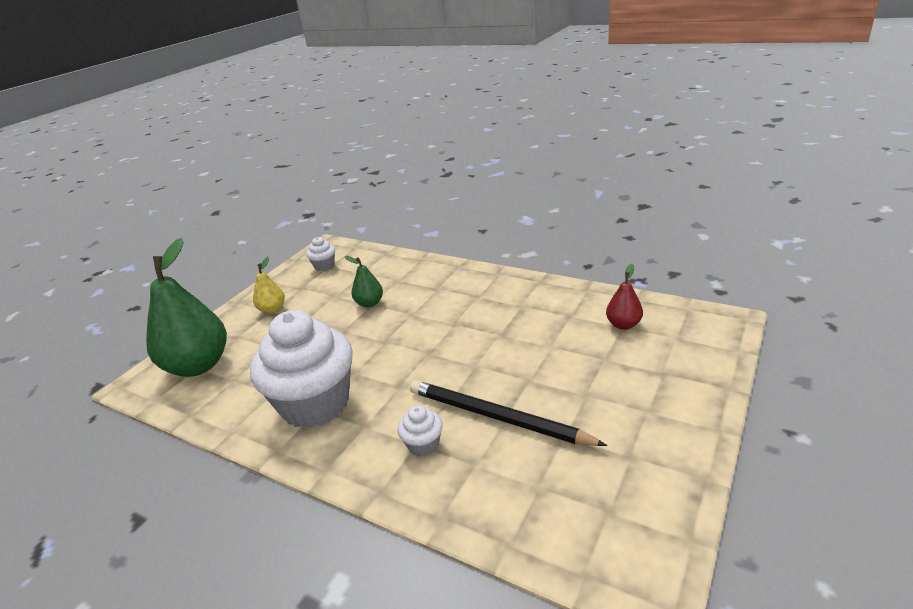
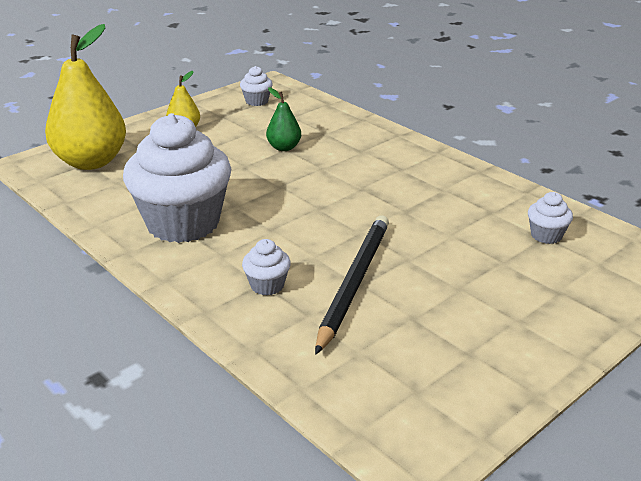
camera: 15 degrees right, 0 degrees up
green pear [146,238,227,377] -> yellow pear [45,24,126,170]
black pencil [410,380,607,446] -> black pencil turned 60 degrees clockwise [315,215,389,355]
red pear [606,264,643,330] -> white cupcake [528,192,573,244]

